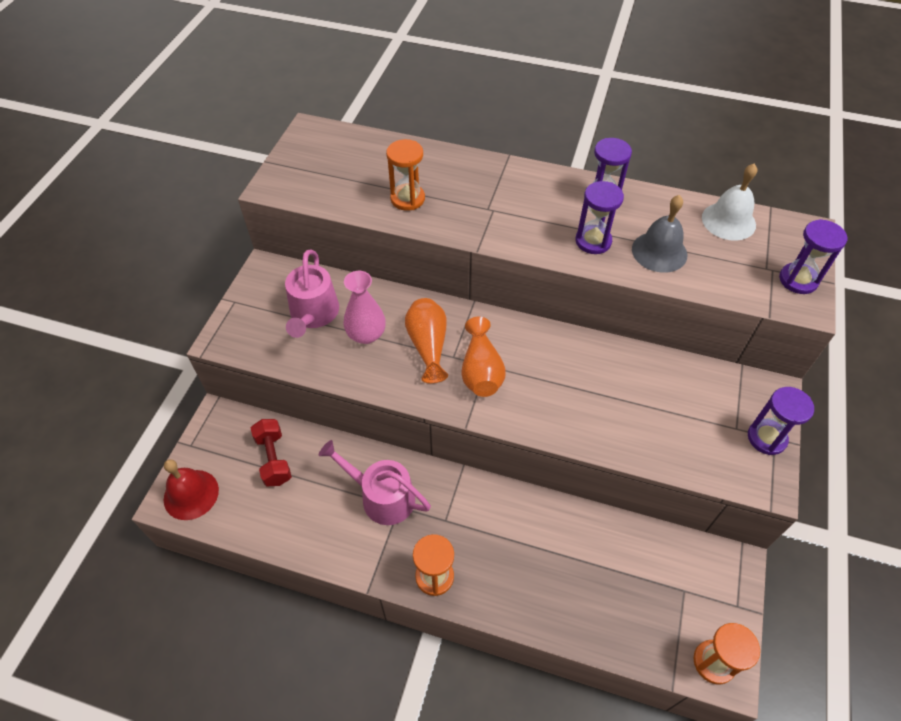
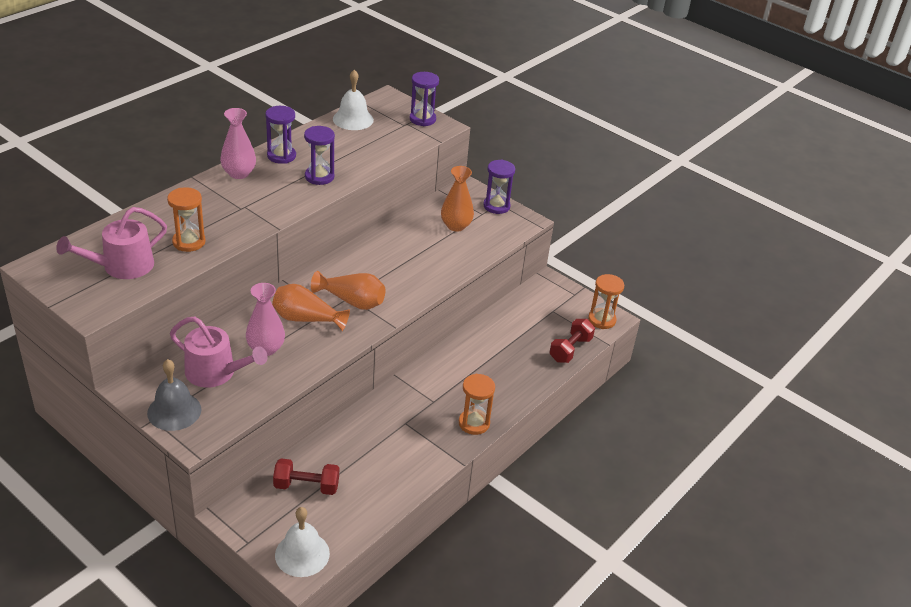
camera: 70 degrees left, 15 degrees down
red bell [164,459,219,520] -> white bell [275,507,330,577]
pink watering can [319,440,431,525] -> pink watering can moved to [56,207,167,279]
grey bell [632,195,687,273] -> grey bell moved to [147,359,201,431]
none -> pink vase [220,108,256,179]
none -> orange vase [441,166,474,232]
none -> red dumbbell [549,319,595,363]

